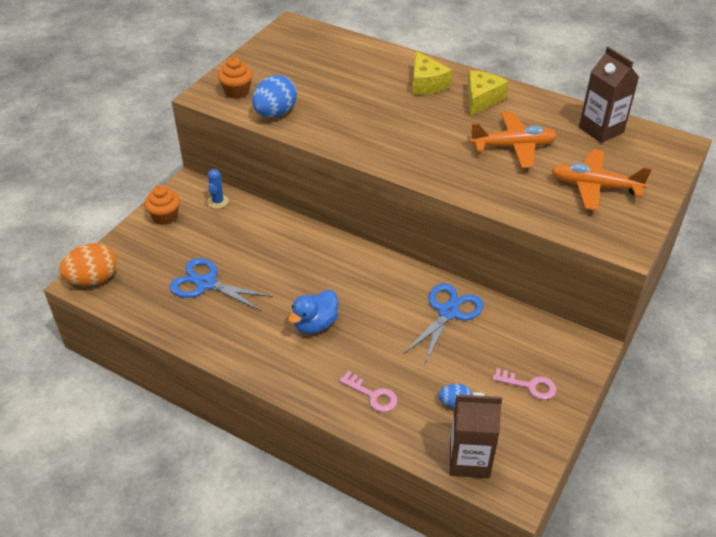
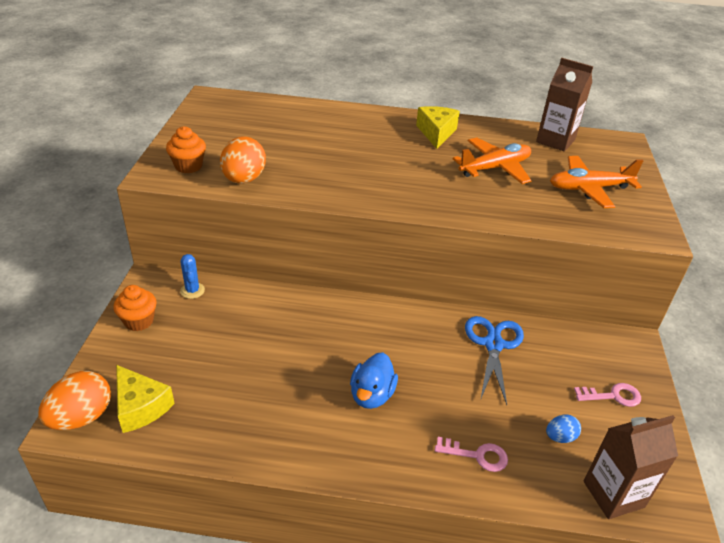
camera: 25 degrees left, 5 degrees down
blue scissors [169,258,273,311] -> none
blue egg [252,75,297,117] -> orange egg [220,136,266,184]
yellow cheese [412,51,452,95] -> yellow cheese moved to [116,365,175,433]

